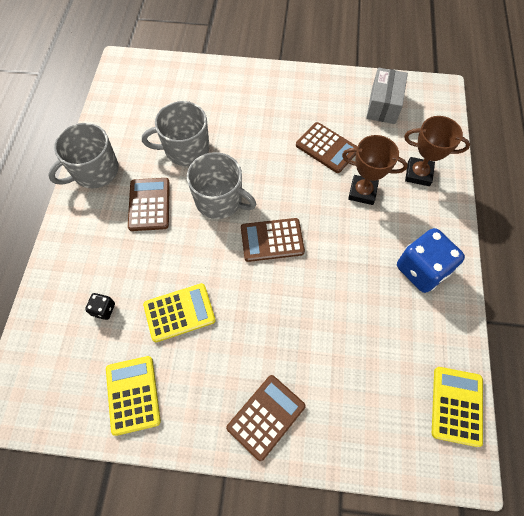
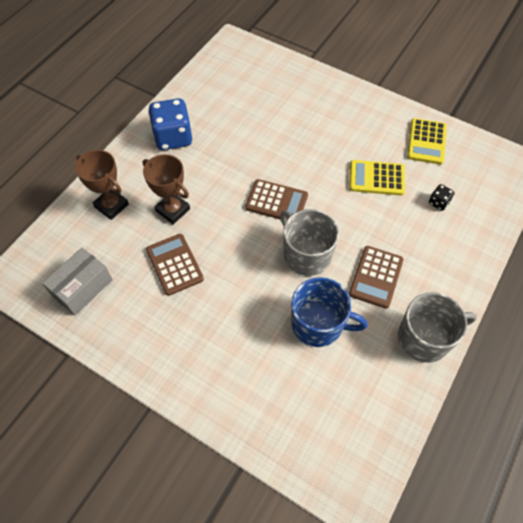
camera: 155 degrees left, 5 degrees down
grey mug [142,101,209,166] -> blue mug [291,277,368,347]
brown calculator [226,375,306,461] -> none
yellow calculator [432,367,483,447] -> none

